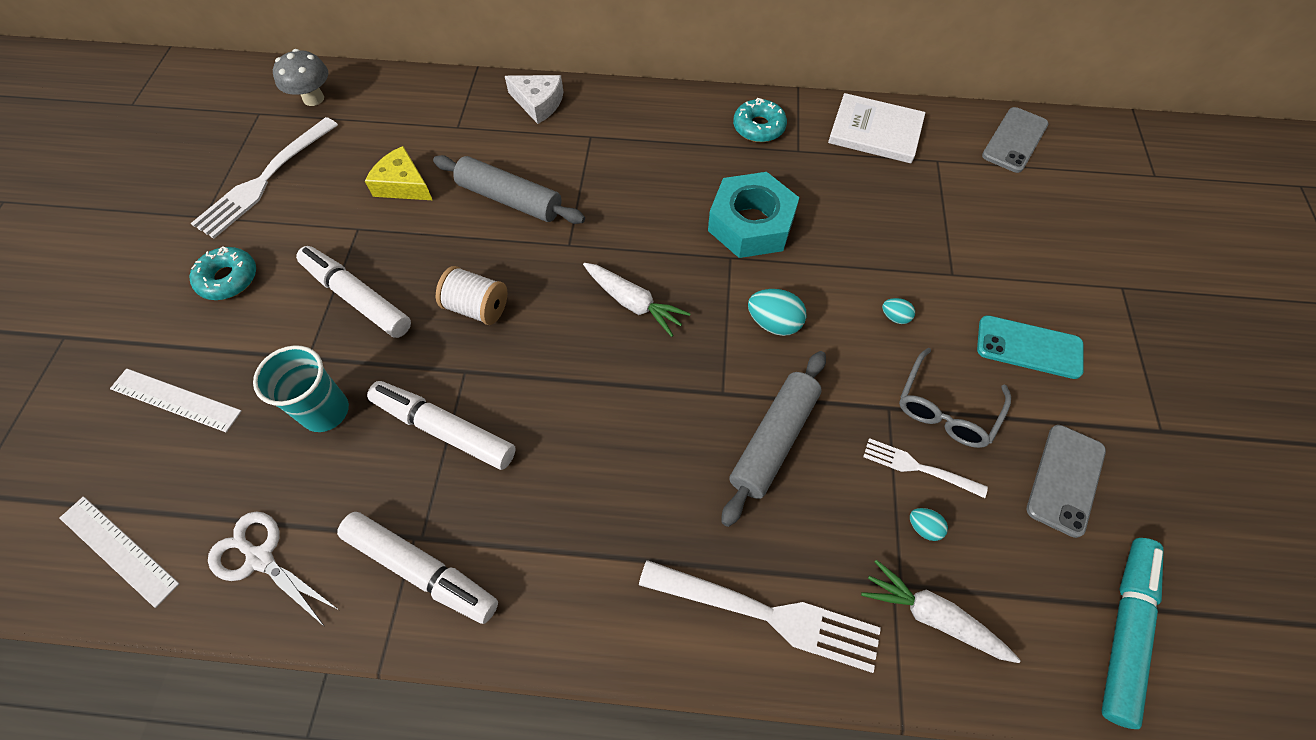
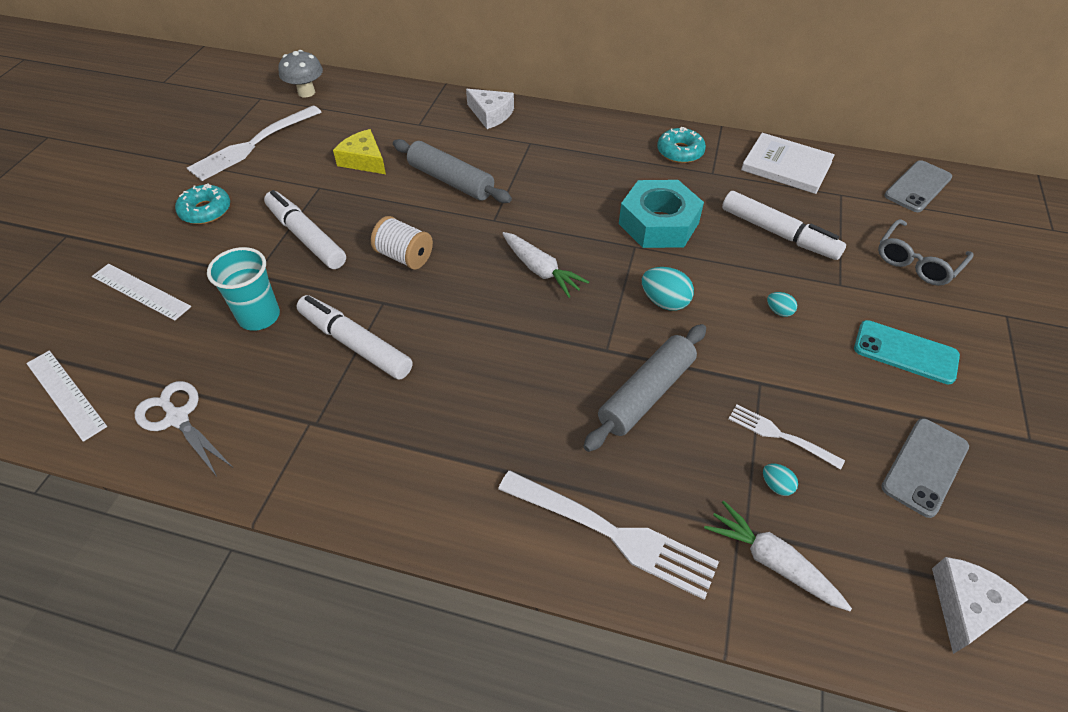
camera: 10 degrees right, 10 degrees down
white marker [337,512,498,624] -> white marker moved to [722,191,846,260]
grey glasses [899,348,1011,448] -> grey glasses moved to [878,219,974,286]
turquoise marker [1102,538,1164,729] -> white cheese [932,557,1029,654]

